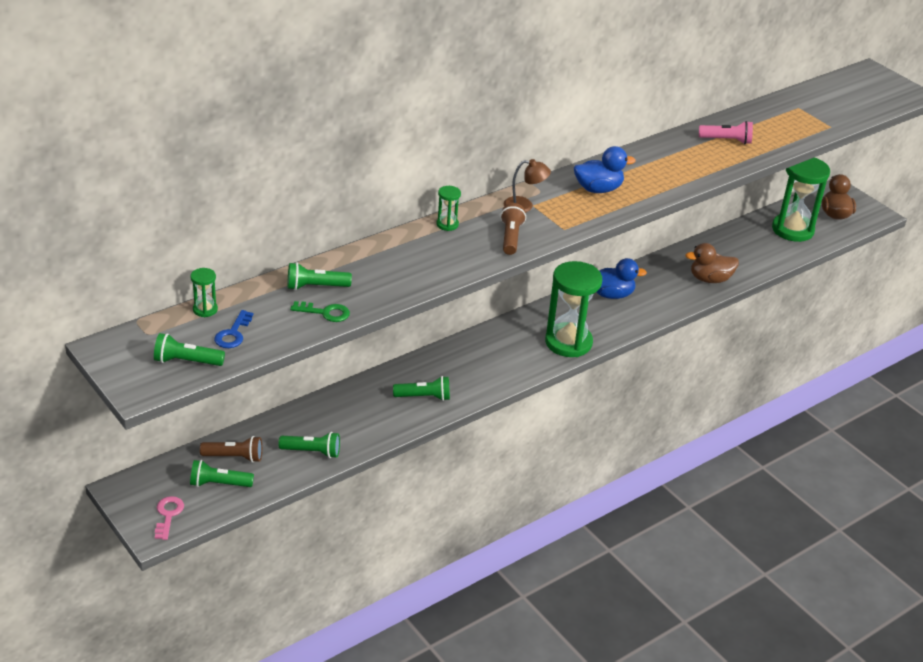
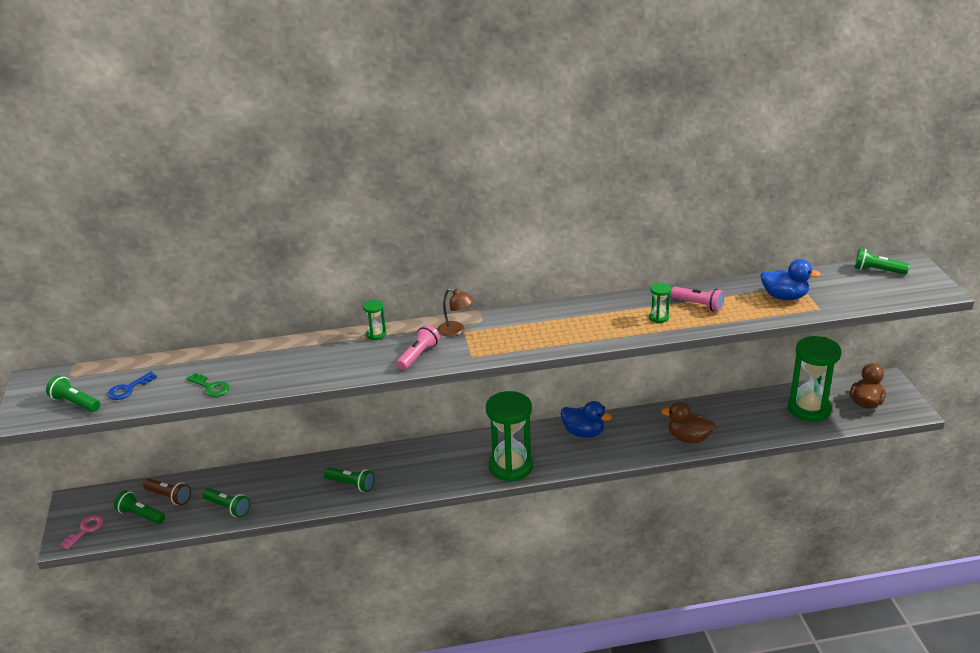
camera: 30 degrees right, 5 degrees down
green hourglass [190,268,218,317] -> green hourglass moved to [649,283,671,323]
green flashlight [288,262,352,290] -> green flashlight moved to [855,248,909,274]
brown flashlight [500,203,526,255] -> pink flashlight [396,325,440,370]
blue duck [574,146,636,193] -> blue duck moved to [760,259,821,300]

